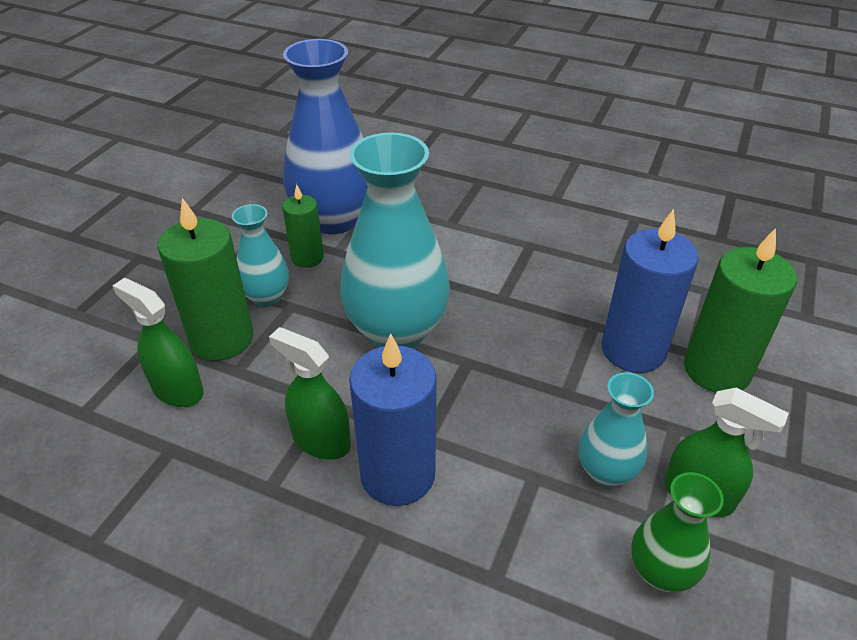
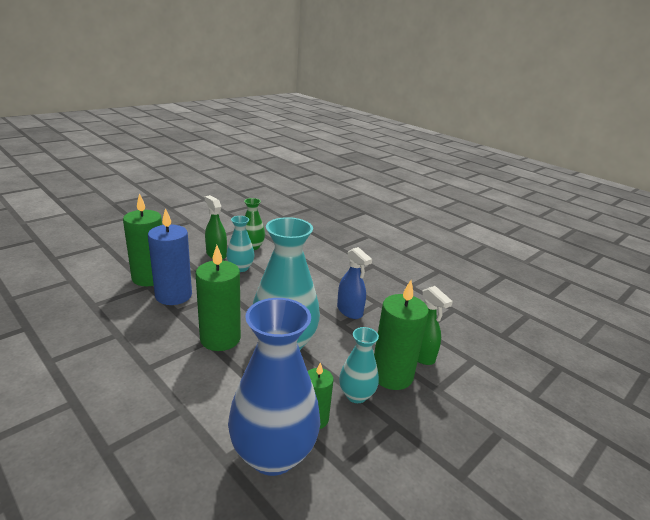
camera: 160 degrees left, 15 degrees down
green spray bottle [269,327,351,460] -> blue spray bottle [337,247,372,319]
blue candle [349,333,436,506] -> none
none -> green candle [196,245,241,351]

